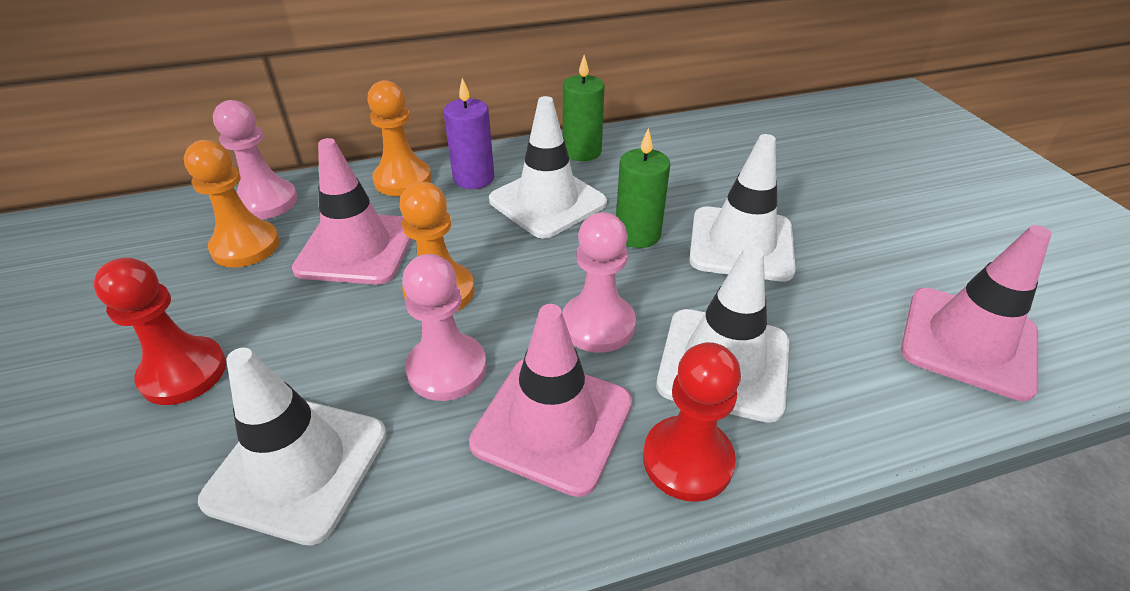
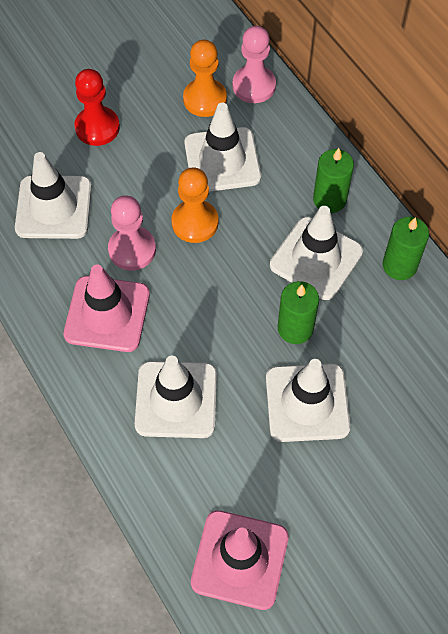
camera: 75 degrees right, 20 degrees up
pink traffic cone [292,138,412,285] -> white traffic cone [184,103,261,192]
orange pawn [367,80,432,196] -> none
purple candle [443,78,494,189] -> green candle [313,148,354,213]
pink pawn [562,212,636,353] -> none
red pawn [643,342,741,502] -> none

